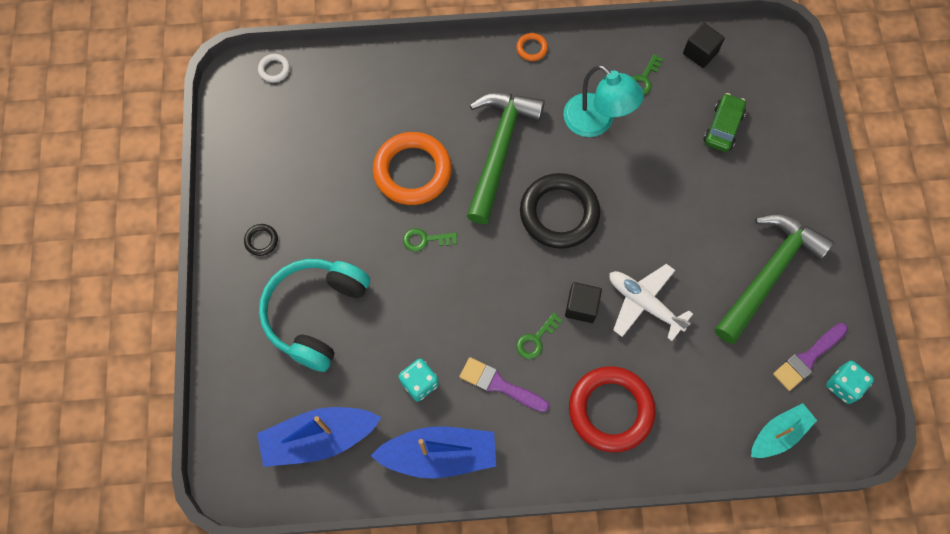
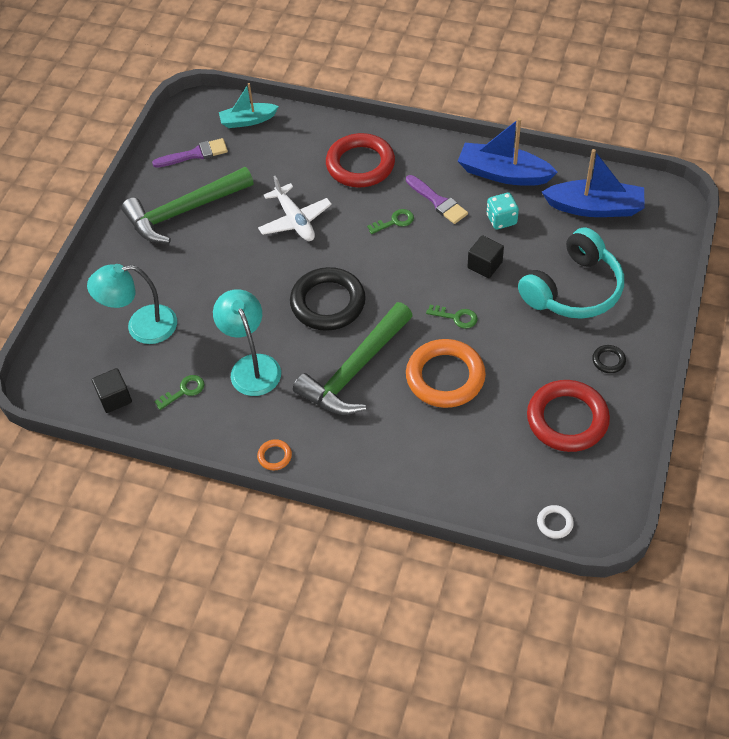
camera: 155 degrees left, 15 degrees down
black cube [565,282,602,323] -> black cube moved to [468,235,504,278]
green car [704,93,746,152] -> turquoise lamp [87,264,177,344]
turquoise dice [826,361,874,404] -> none
none -> red ring [527,380,610,452]

